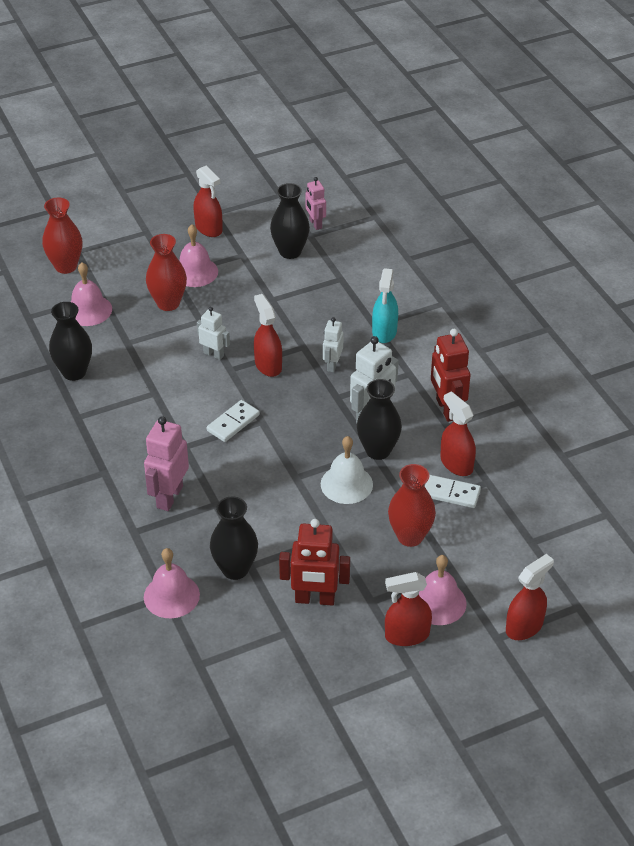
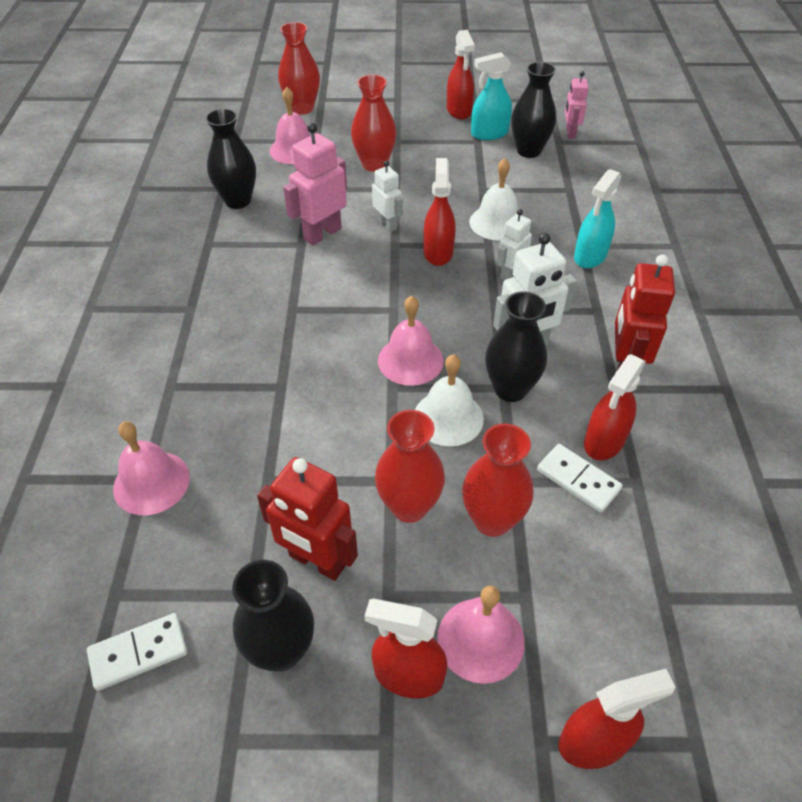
camera: 25 degrees right, 5 degrees up
pink robot [144,416,189,511] -> pink robot moved to [283,123,347,246]
pink bell [179,225,218,287] -> pink bell moved to [378,296,444,386]
white domino [207,400,260,442] -> white domino moved to [87,613,188,691]
black vase [210,497,258,580] -> black vase moved to [232,560,314,672]
red spray bottle [440,392,476,476] -> red spray bottle turned 135 degrees counterclockwise [584,354,646,460]
none -> red vase [375,410,445,523]
none -> white bell [469,158,518,241]
none -> turquoise spray bottle [471,52,512,140]

